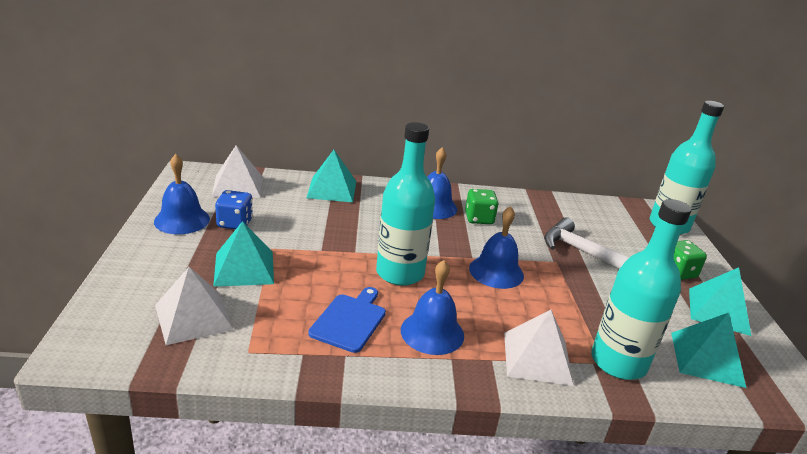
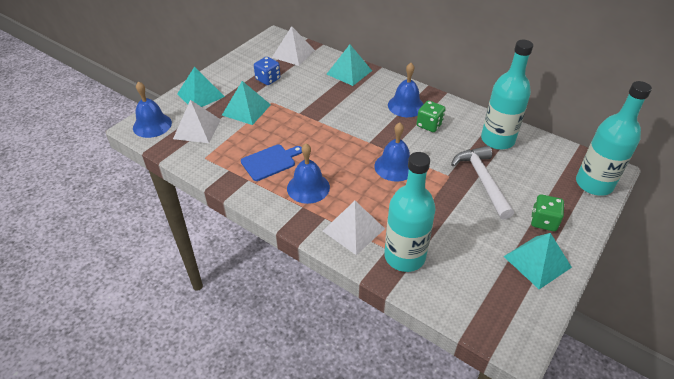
camera: 40 degrees right, 15 degrees up
blue bell [154,154,210,234] -> blue bell moved to [133,81,172,138]
turquoise bottle [376,122,435,286] -> turquoise bottle moved to [481,40,533,150]
turquoise pyramid [671,313,746,388] -> turquoise pyramid moved to [177,66,225,107]

